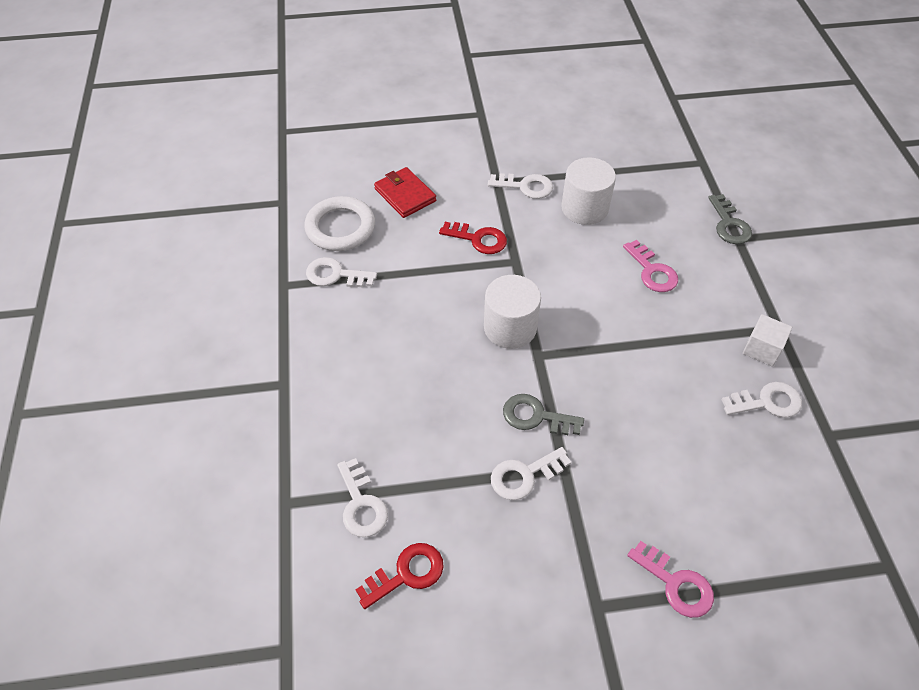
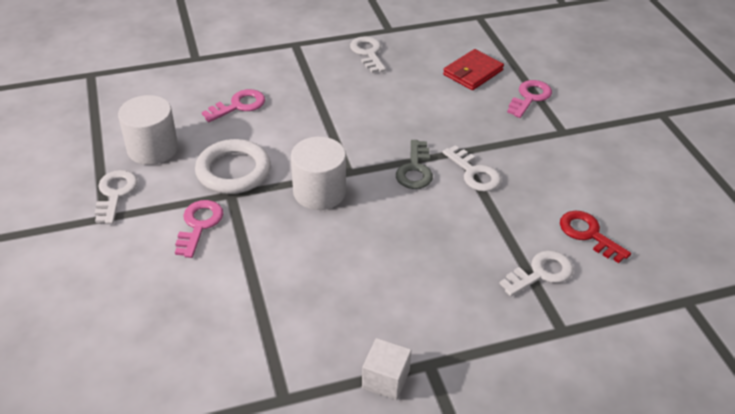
camera: 100 degrees left, 10 degrees down
white ring [304,196,375,251] -> white ring moved to [195,139,271,194]
white key [306,257,377,287] -> none
red wallet [374,167,436,218] -> red wallet moved to [443,49,504,90]
red key [439,222,507,254] -> pink key [175,200,224,258]
grey key [708,194,752,244] -> none
white cube [743,314,792,367] -> white cube moved to [362,338,412,400]

